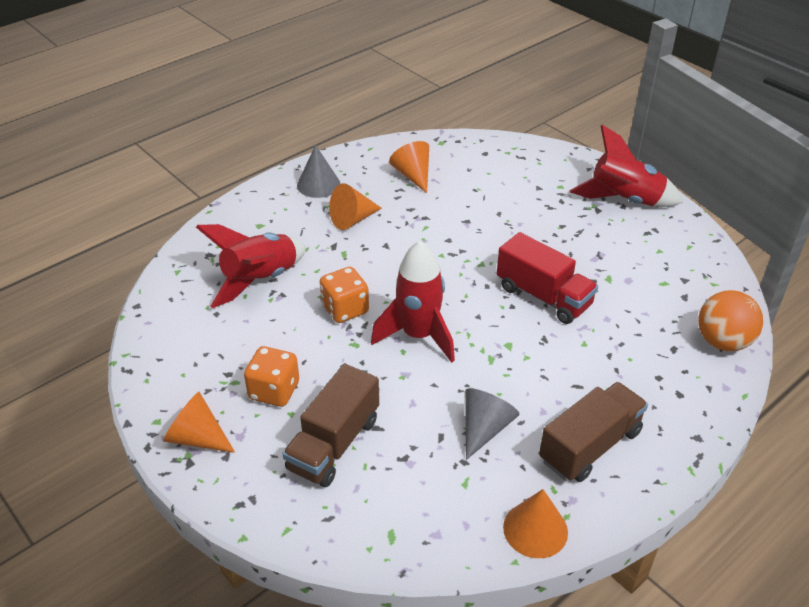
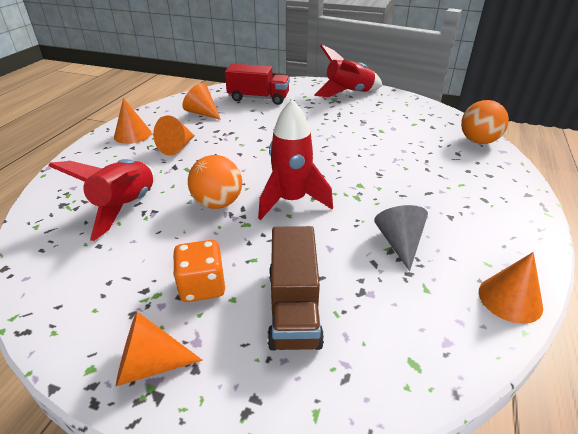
camera: 30 degrees left, 5 degrees down
grey cone [297,145,341,198] -> orange cone [114,98,151,144]
orange dice [320,267,369,323] -> orange ball [188,155,242,209]
red truck [497,232,598,324] -> red truck moved to [225,64,290,105]
brown truck [539,382,648,482] -> none

